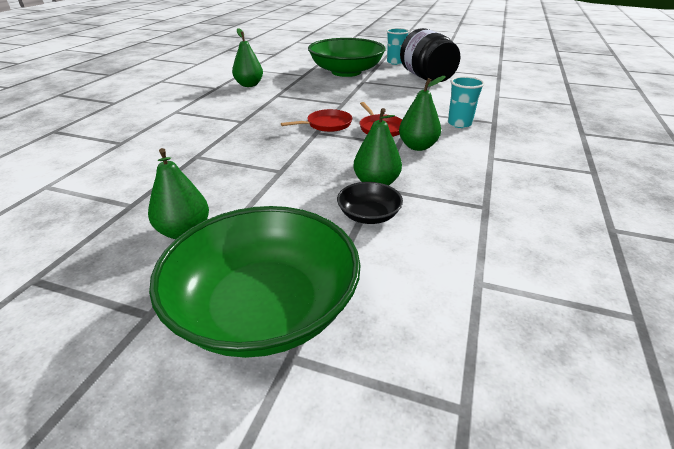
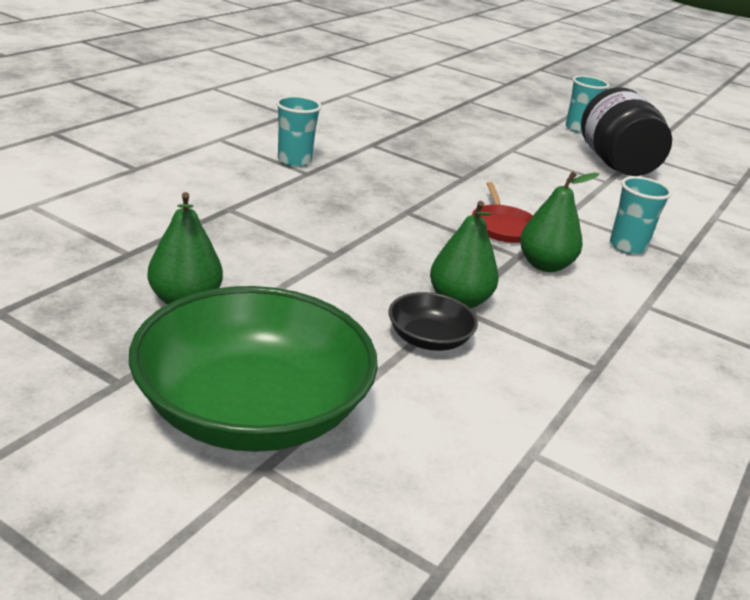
camera: 10 degrees right, 5 degrees down
green pear [232,28,263,87] -> none
red pan [281,109,352,132] -> none
green bowl [308,38,386,77] -> none
none -> turquoise cup [276,96,322,167]

